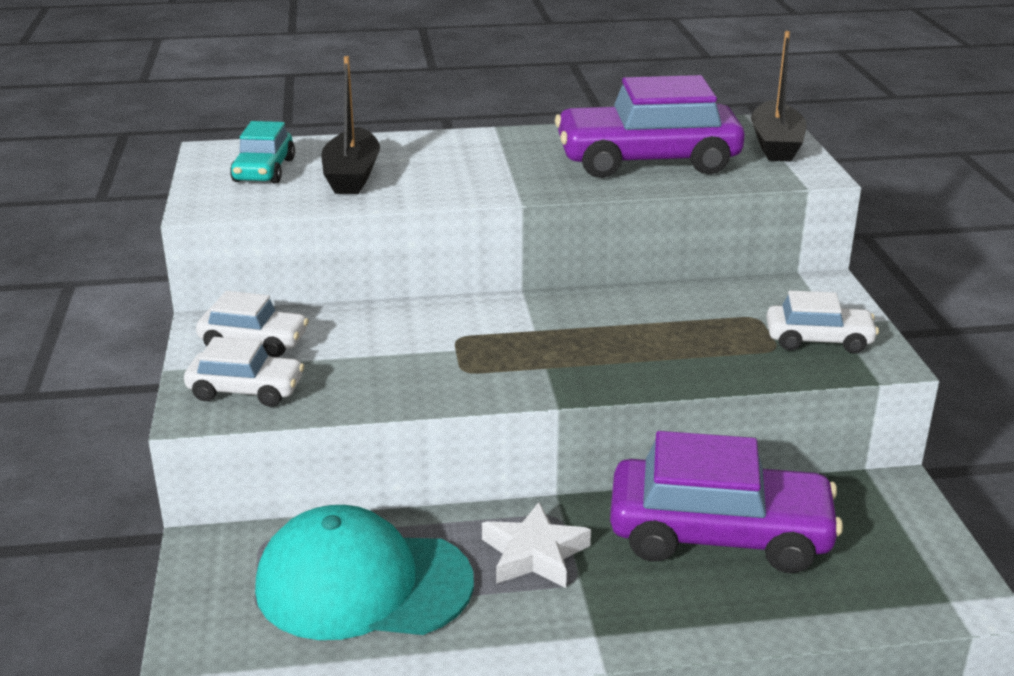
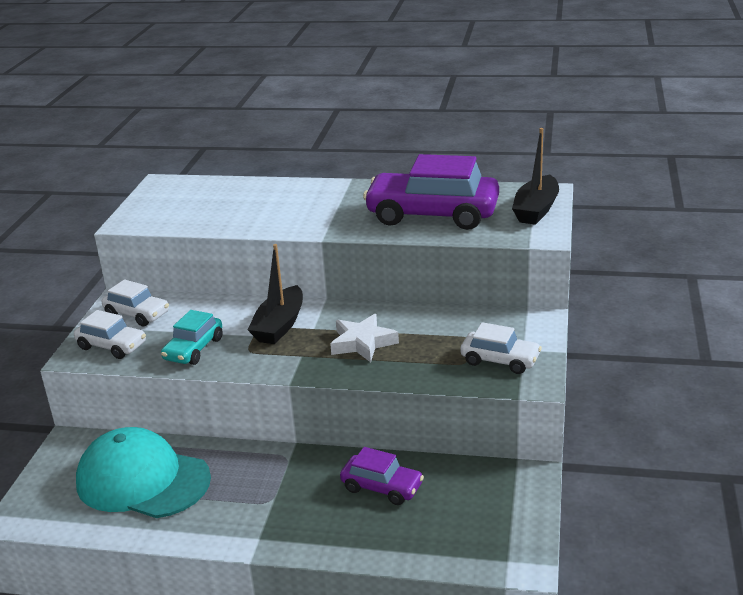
camera: 20 degrees right, 0 degrees up
turquoise car [230,121,295,183] -> turquoise car moved to [161,310,223,365]
black boat [321,56,380,194] -> black boat moved to [248,244,303,344]
white star [482,502,591,588] -> white star moved to [330,314,399,362]
purple car [610,431,843,573] -> purple car [340,447,424,505], size x0.52

